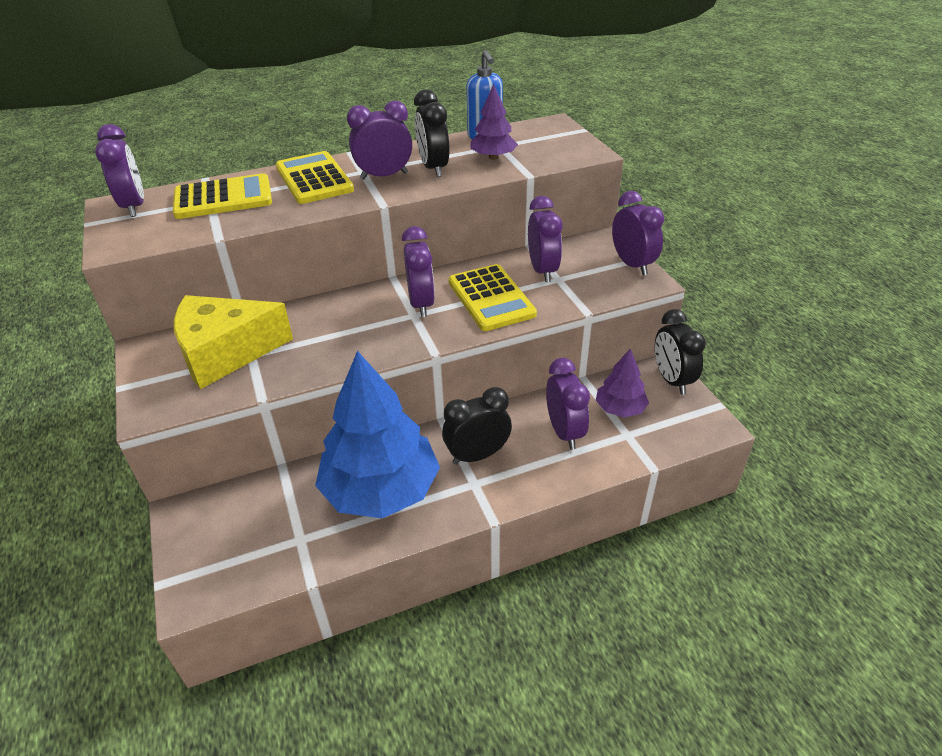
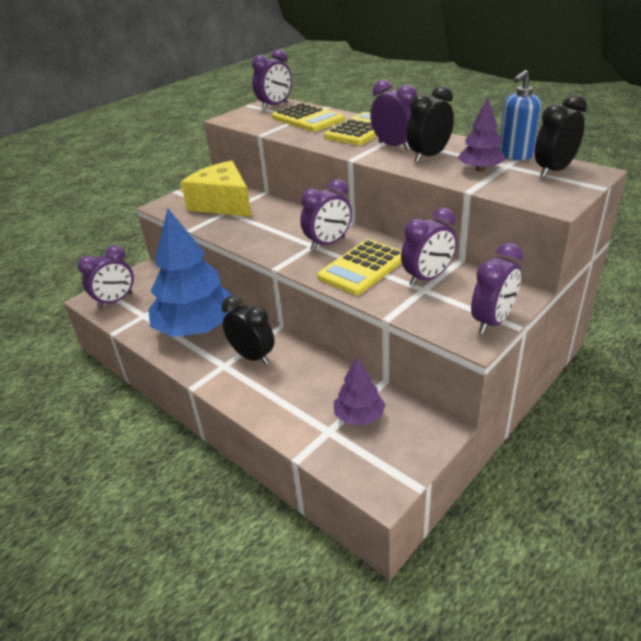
camera: 65 degrees right, 5 degrees down
purple clock [546,358,590,449] -> purple clock moved to [78,245,134,308]
black clock [655,309,706,395] -> black clock moved to [535,94,587,178]

